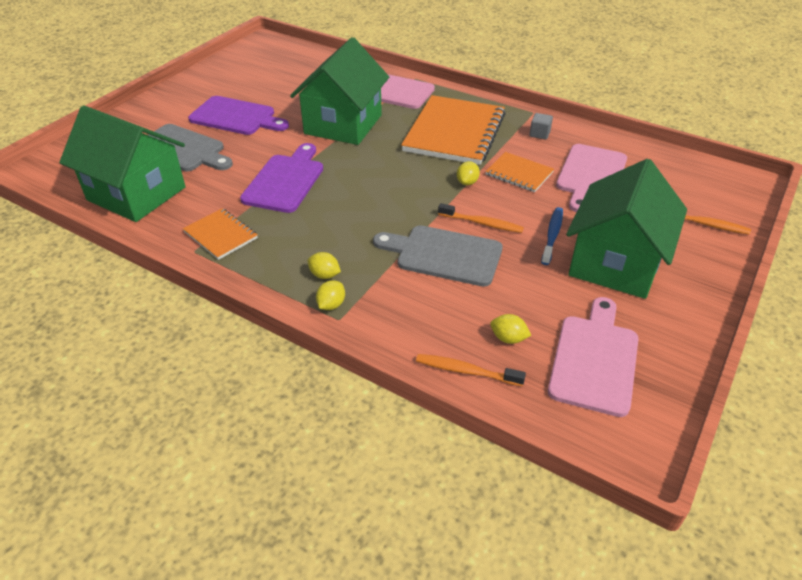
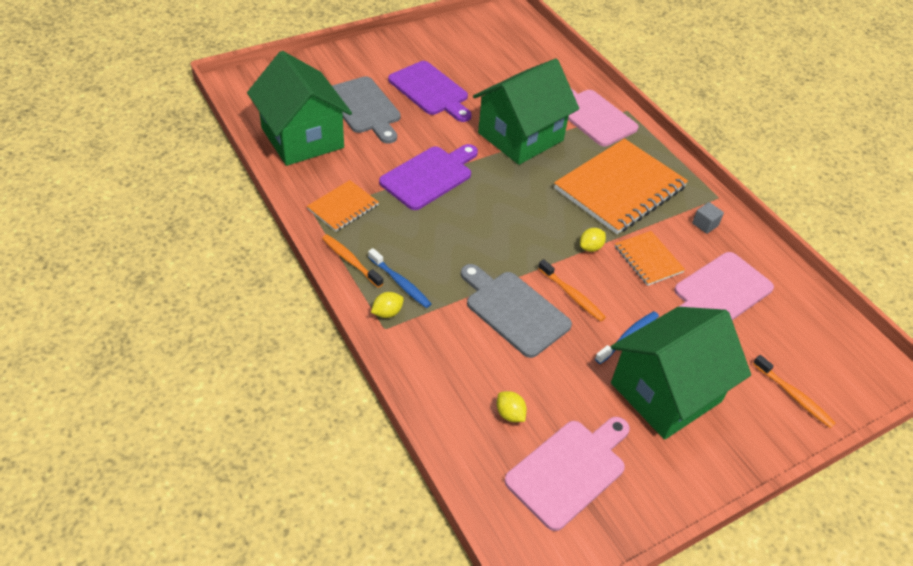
camera: 25 degrees right, 5 degrees up
orange notebook [183,208,258,260] -> orange notebook turned 60 degrees clockwise [307,180,379,232]
yellow lemon [307,252,341,279] -> blue toothbrush [368,248,431,308]
orange toothbrush [416,354,526,386] -> orange toothbrush moved to [322,234,384,288]

